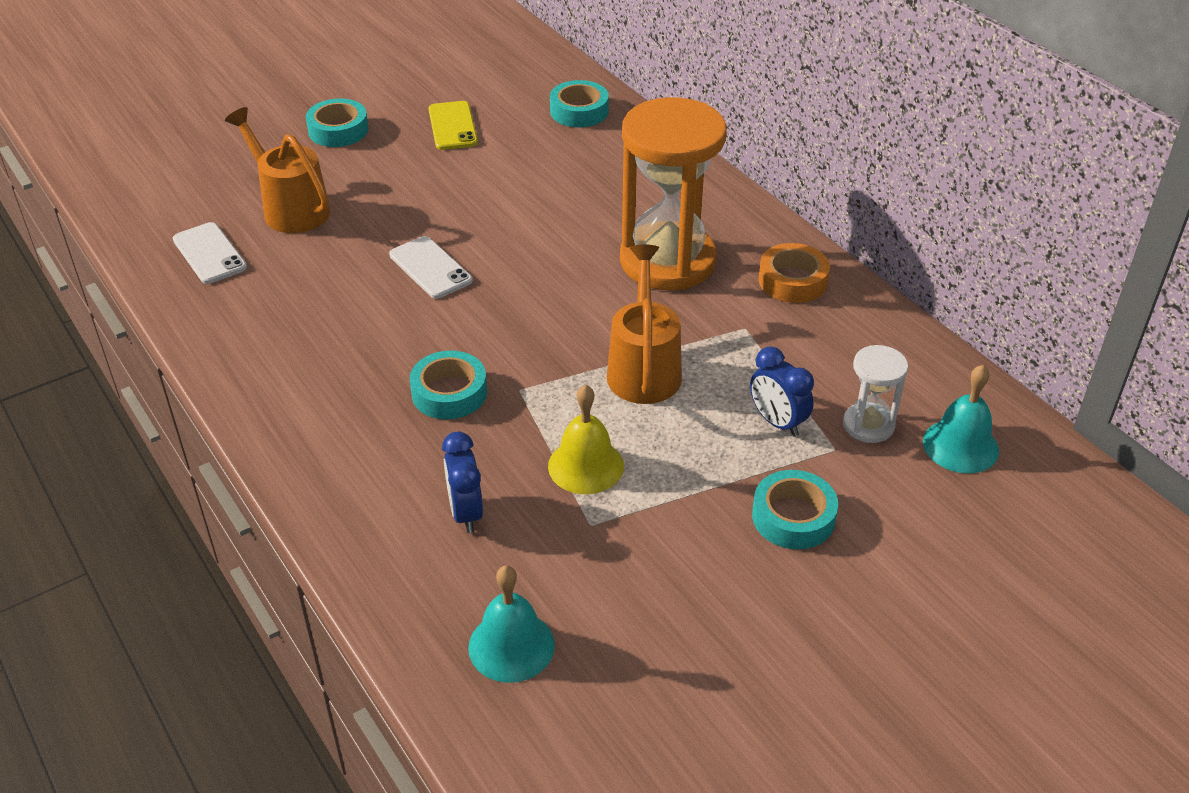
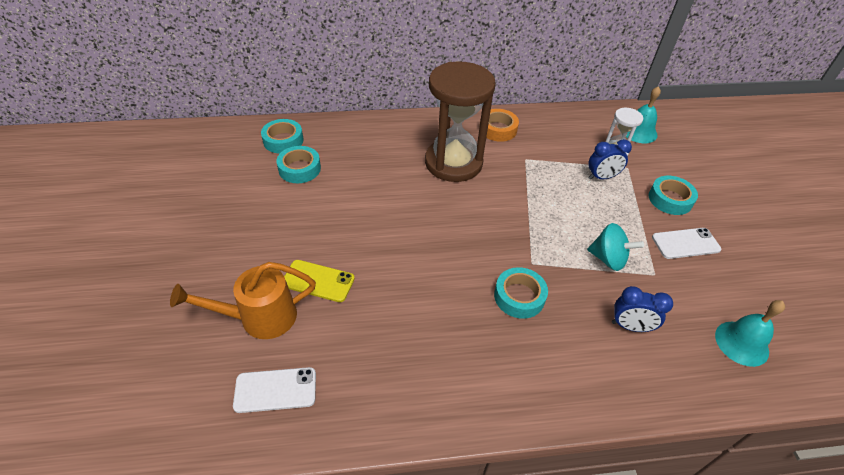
camera: 65 degrees left, 5 degrees up
turquoise tape [306,99,369,147] -> turquoise tape moved to [276,146,321,183]
white phone [389,236,472,299] -> white phone moved to [652,228,721,259]
yellow phone [429,101,478,150] -> yellow phone moved to [284,260,355,302]
yellow bell [548,385,624,494] -> turquoise spinning top [587,223,644,271]
orange watering can [607,245,682,404] -> none
orange hourglass [620,97,726,290] -> brown hourglass [425,61,496,182]

